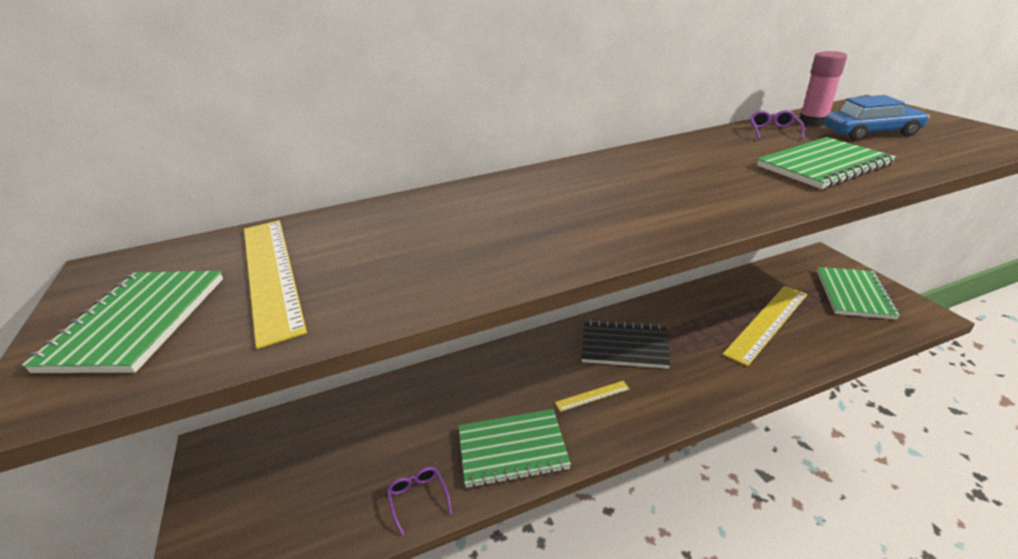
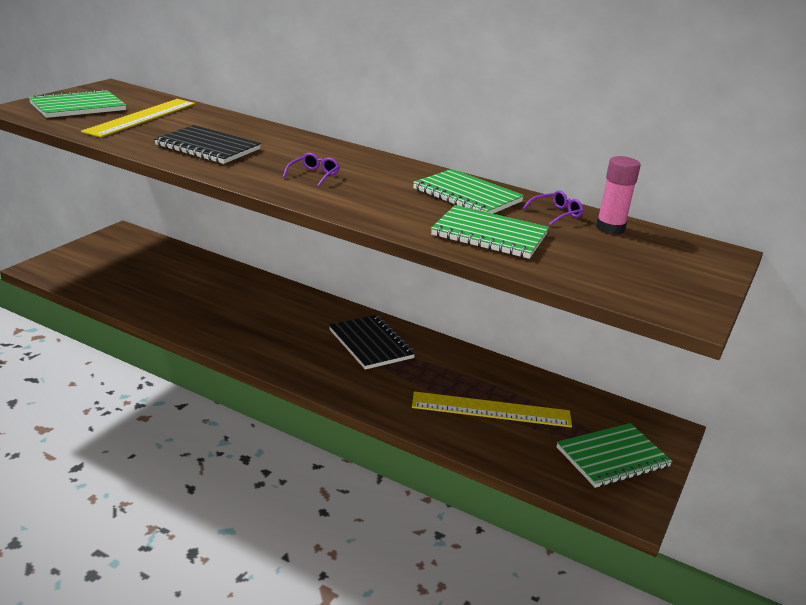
camera: 45 degrees right, 5 degrees down
purple glasses [387,467,452,536] -> purple glasses moved to [283,153,340,187]
green notebook [458,409,571,488] -> green notebook moved to [413,169,524,214]
yellow ruler [555,381,630,412] -> none
blue car [825,95,930,141] -> none
none -> black notebook [154,125,261,164]

